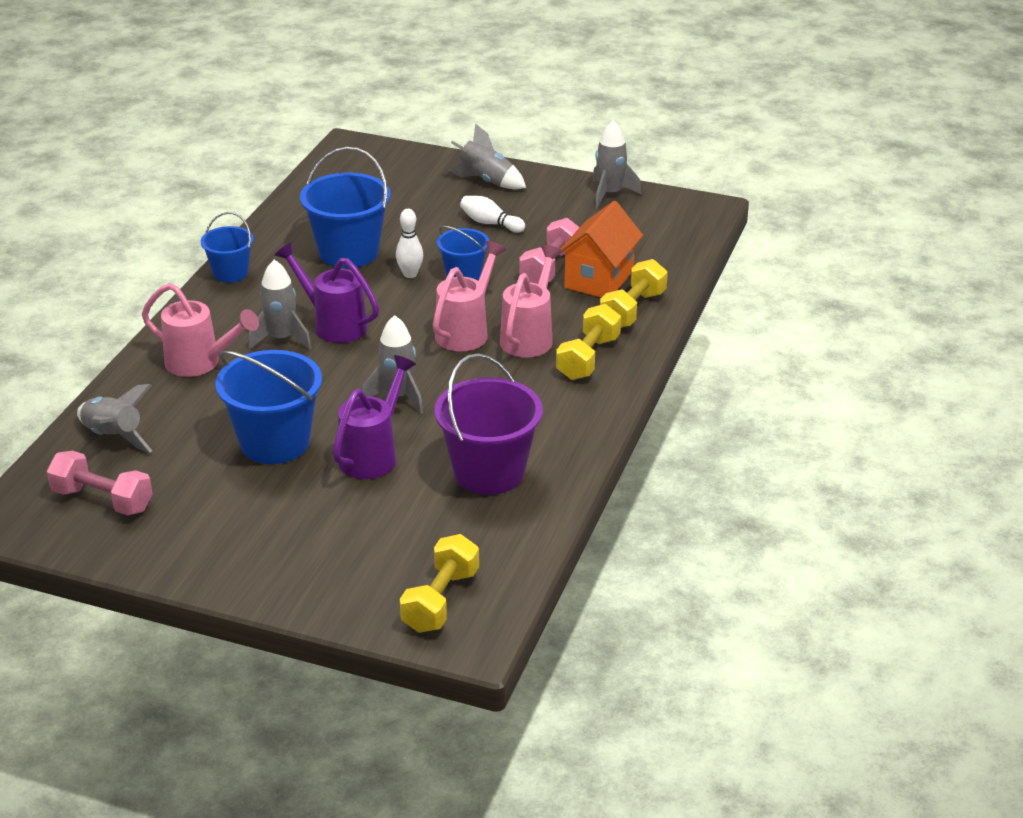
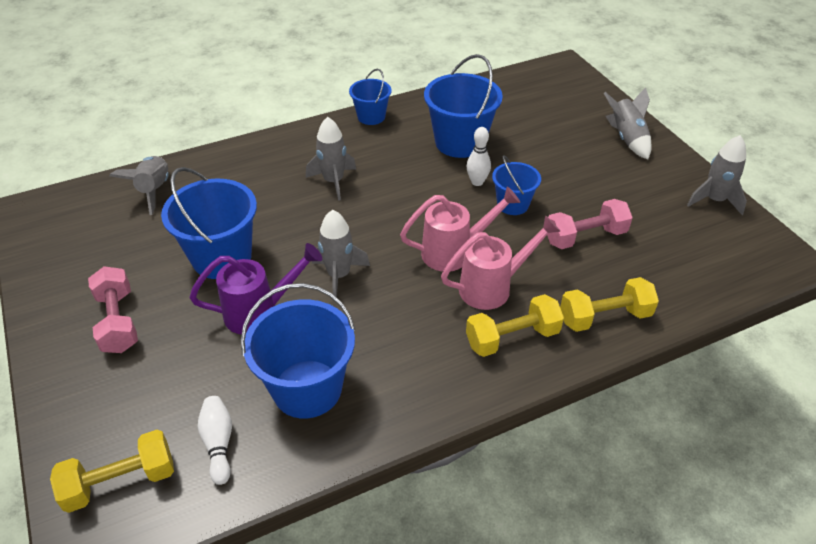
camera: 45 degrees right, 10 degrees up
pink dumbbell [47,451,153,515] -> pink dumbbell moved to [88,266,138,353]
pink watering can [142,283,259,377] -> none
purple watering can [274,242,379,343] -> none
purple bucket [435,353,543,495] -> blue bucket [241,283,355,419]
white bowling pin [460,196,525,233] -> white bowling pin moved to [198,396,232,485]
orange house [560,201,643,298] -> none

